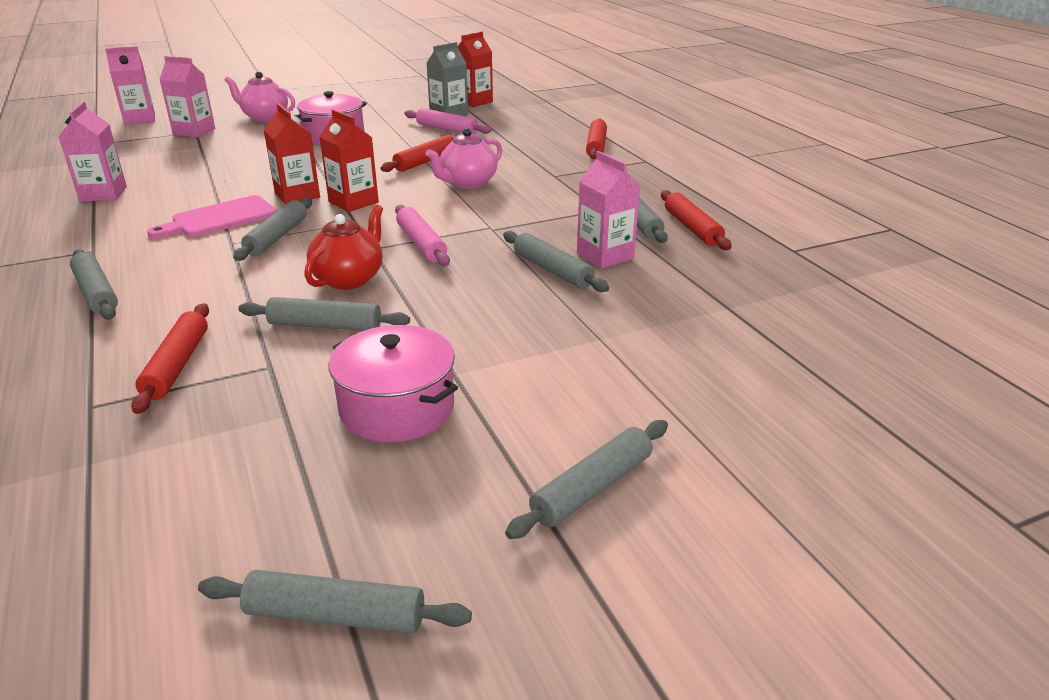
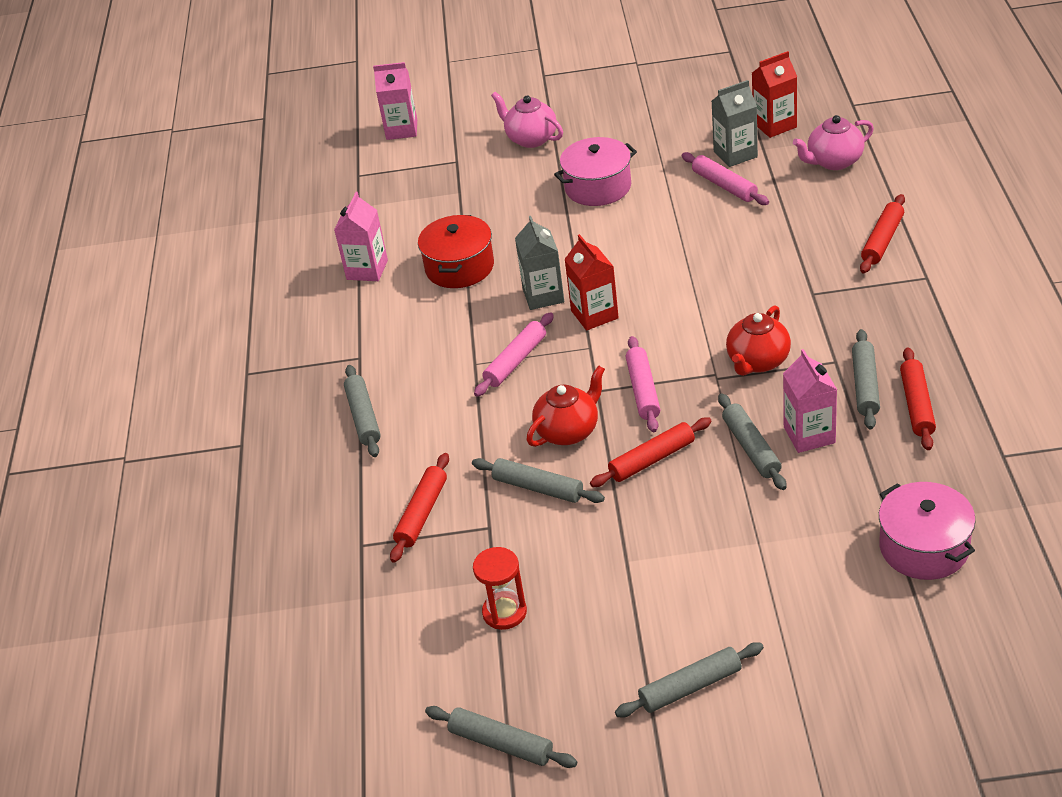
camera: 25 degrees right, 10 degrees up
pink cutting board [147,195,277,238] -> none
pink carton [159,56,215,138] -> none
grey rolling pin [233,197,312,261] -> pink rolling pin [474,312,554,397]
red carton [263,103,320,205] -> grey carton [515,216,564,310]
pink pot [329,325,458,443] -> pink pot moved to [879,482,976,580]
red rolling pin [381,135,454,172] -> red rolling pin moved to [590,418,712,487]
pink teapot [425,128,502,189] -> pink teapot moved to [793,115,874,170]
none -> red pot [418,215,494,288]
none -> red hourglass [473,547,527,630]
none -> red teapot [726,305,791,376]

